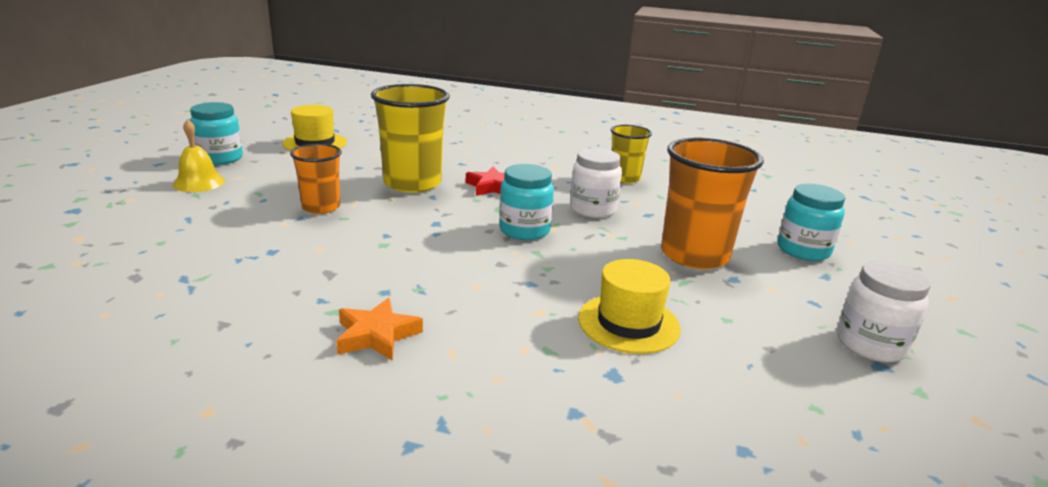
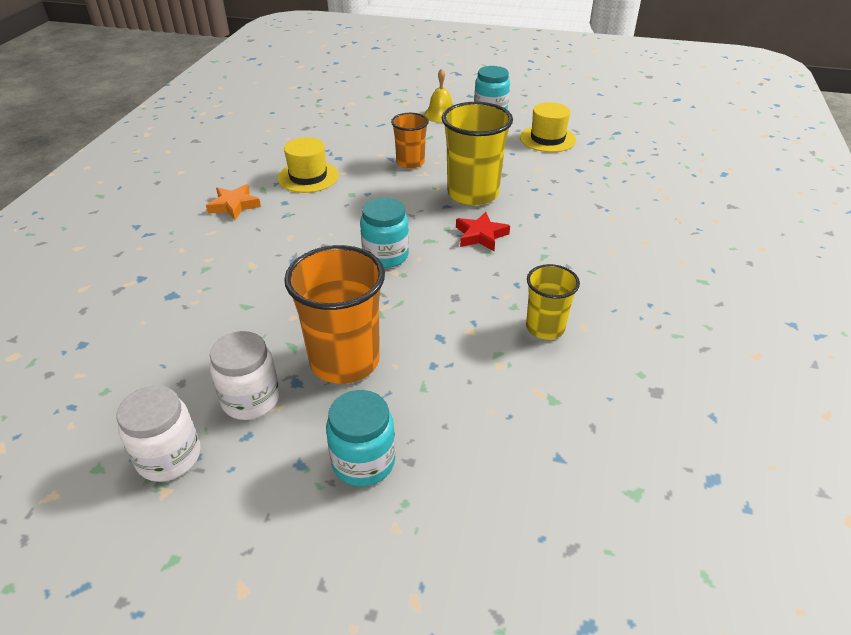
camera: 90 degrees right, 15 degrees up
white jar [570,148,622,218] -> white jar moved to [210,331,280,420]
yellow hat [578,259,681,354] -> yellow hat moved to [277,137,339,193]

